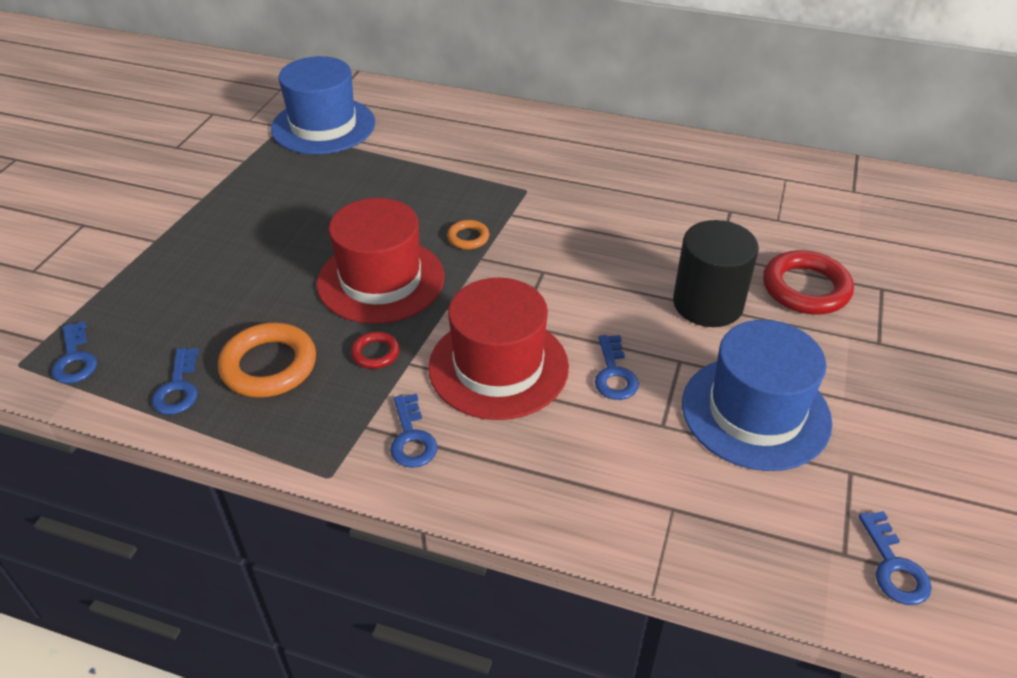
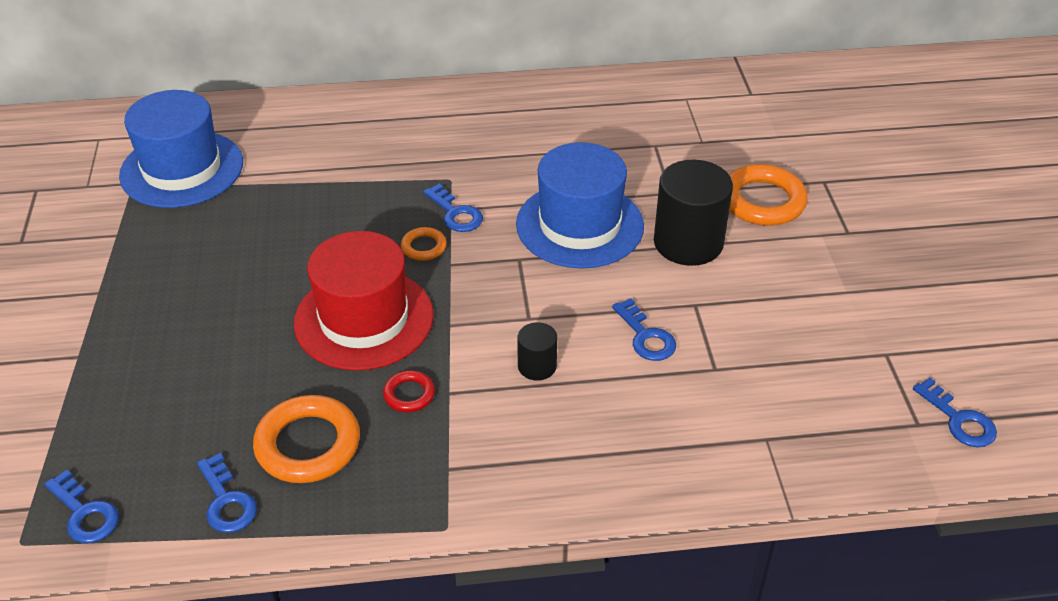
camera: 25 degrees left, 0 degrees up
blue key [390,393,437,468] -> blue key moved to [423,184,483,232]
red hat [428,278,569,420] -> black cylinder [517,322,557,381]
blue hat [682,320,832,471] -> blue hat moved to [516,142,644,268]
red ring [763,250,854,314] -> orange ring [729,164,808,226]

